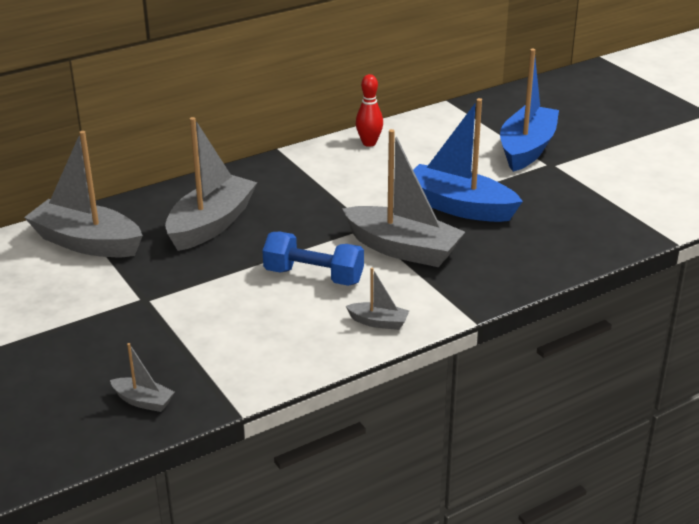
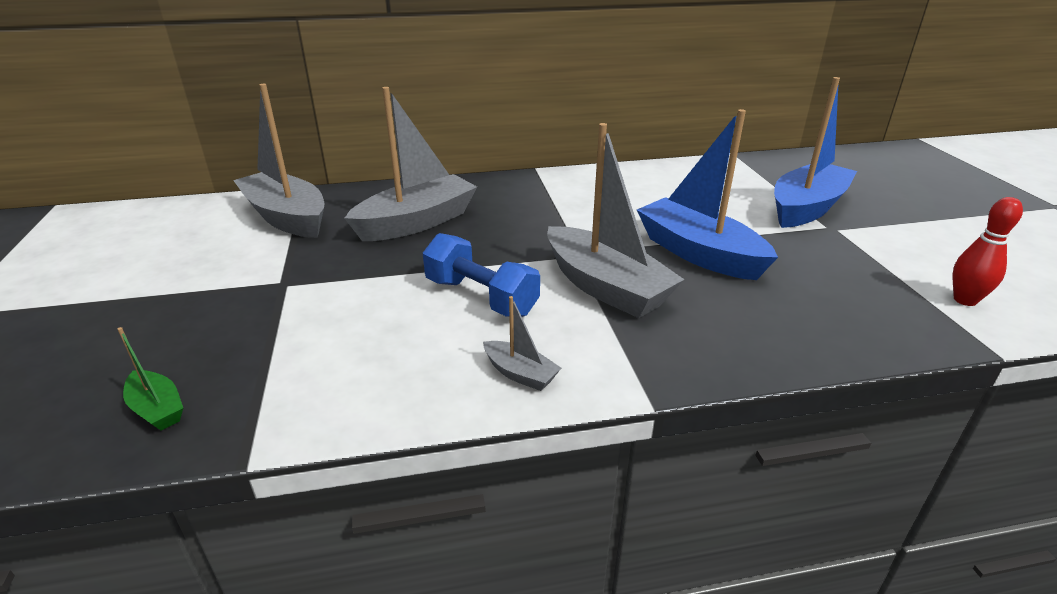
camera: 20 degrees right, 0 degrees up
grey boat [110,343,175,412] -> green boat [118,327,183,430]
red bowling pin [356,74,383,147] -> red bowling pin moved to [953,197,1023,306]

